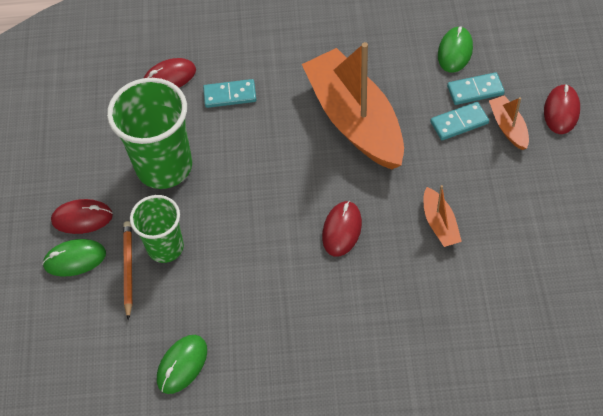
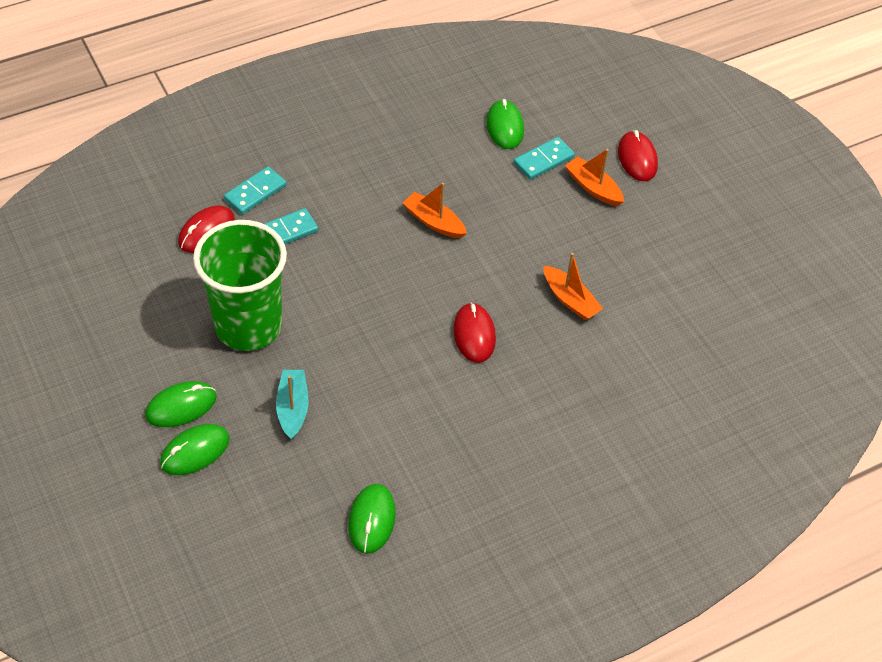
camera: 30 degrees left, 5 degrees down
red mouse [51,199,113,234] -> green mouse [145,381,217,427]
orange pencil [123,221,132,320] -> none
green cup [130,195,184,263] -> turquoise boat [276,370,309,440]
orange boat [302,42,404,170] -> orange boat [403,183,467,238], size x0.42
turquoise domino [431,102,489,140] -> turquoise domino moved to [224,166,286,214]

